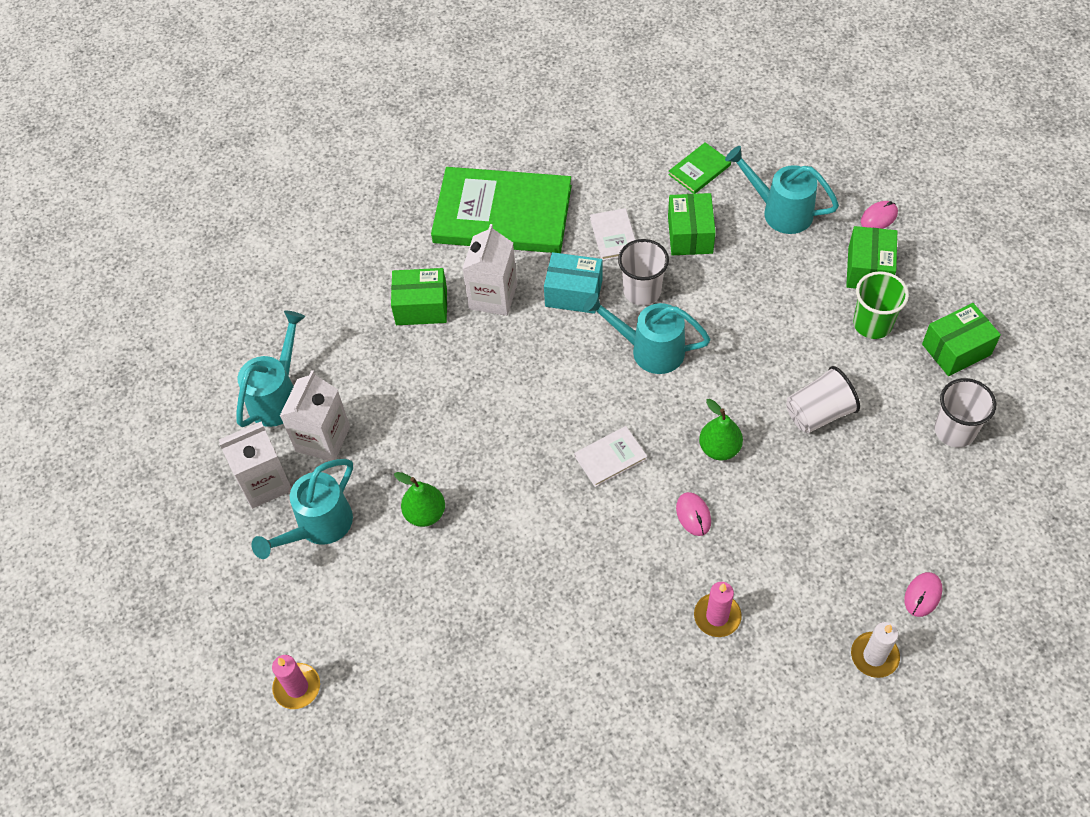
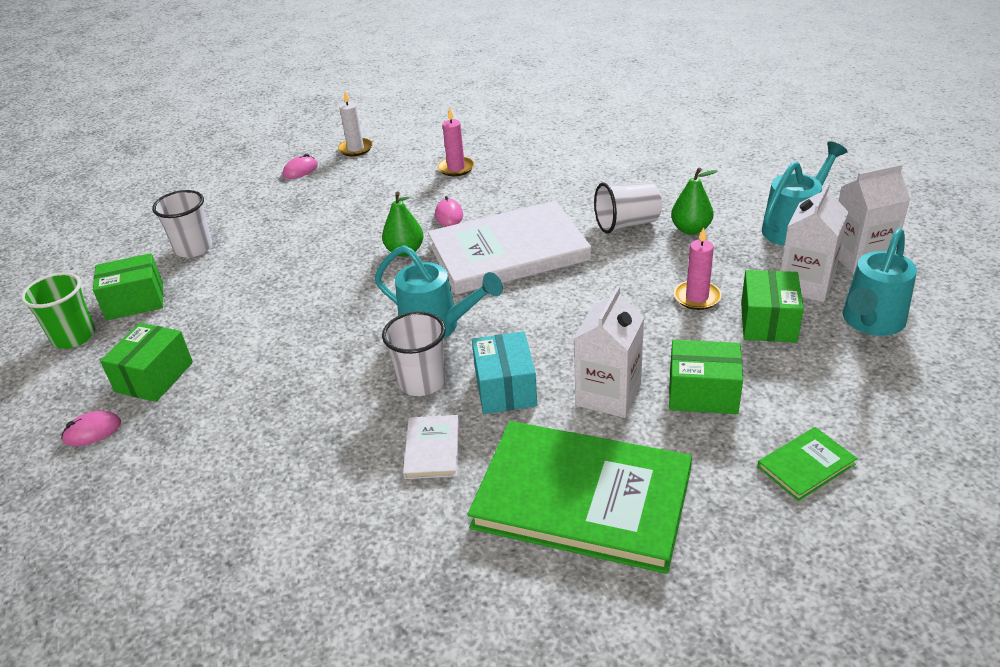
camera: 170 degrees left, 20 degrees down
pink candle [272,655,320,709] -> pink candle moved to [674,227,721,310]
turquoise box [544,252,603,314] -> turquoise box turned 60 degrees clockwise [472,331,537,414]
white book [574,426,647,487] -> white book [428,201,591,295], size x2.38
green book [668,142,731,194] -> green book moved to [757,427,858,501]
green box [668,193,716,255] -> green box moved to [741,270,804,343]
turquoise watering can [725,146,839,234] -> none
white cup [786,366,860,433] -> white cup moved to [594,182,662,234]
green cup [853,271,909,339] -> green cup moved to [21,273,95,349]

